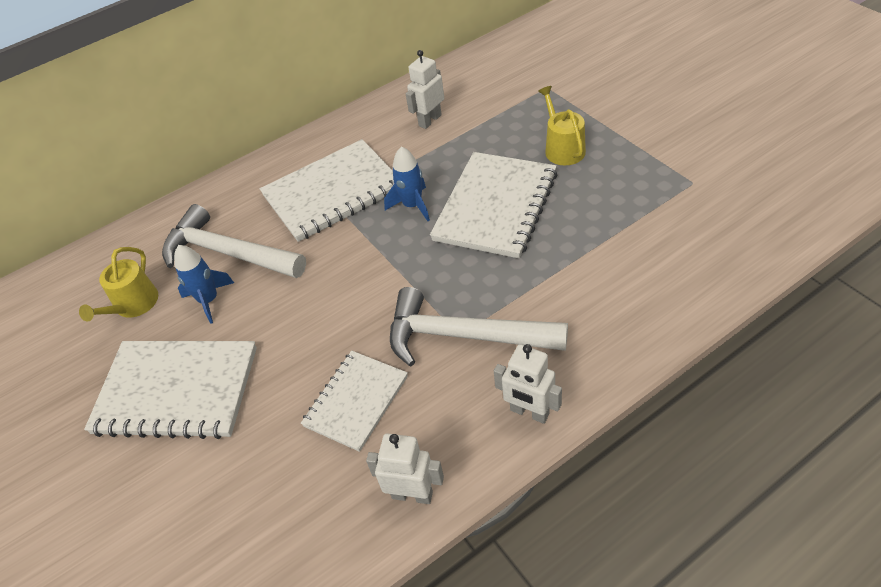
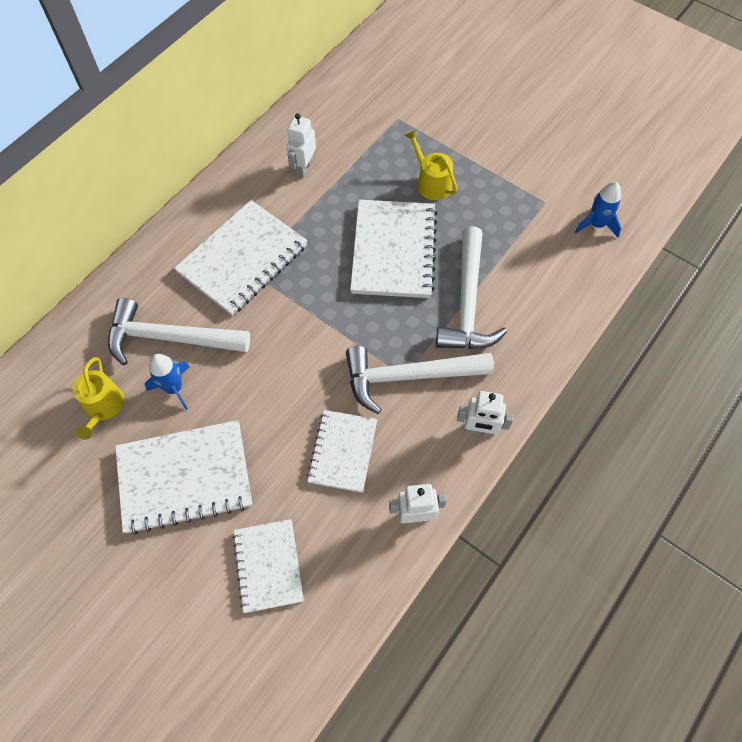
camera: 25 degrees left, 15 degrees up
blue rocket [384,146,430,221] -> blue rocket moved to [575,182,621,237]
none -> white notebook [232,519,304,613]
none -> white hammer [436,226,507,349]

